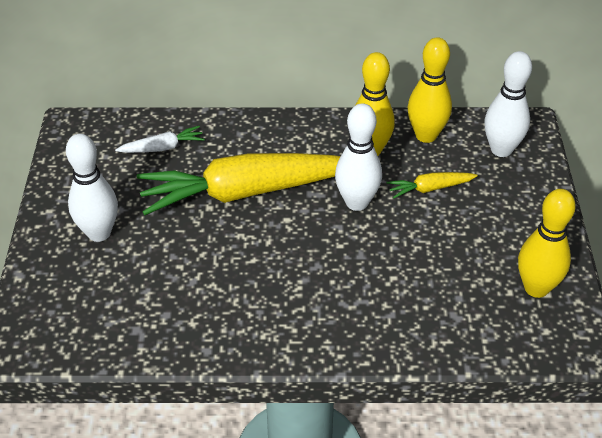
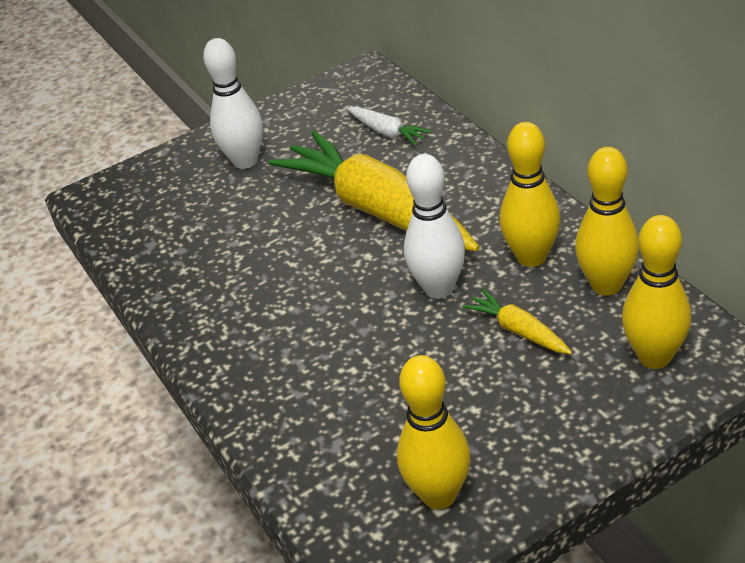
camera: 65 degrees right, 5 degrees down
white bowling pin [484,51,532,157] -> yellow bowling pin [622,215,691,369]

